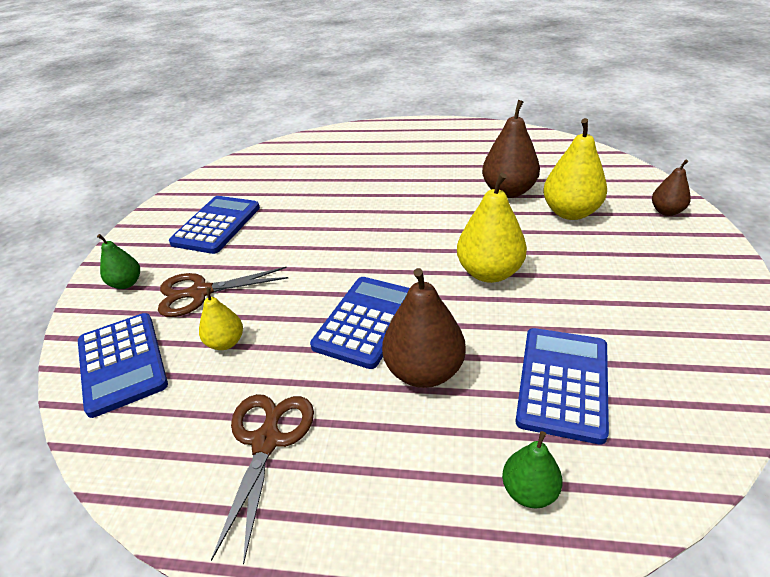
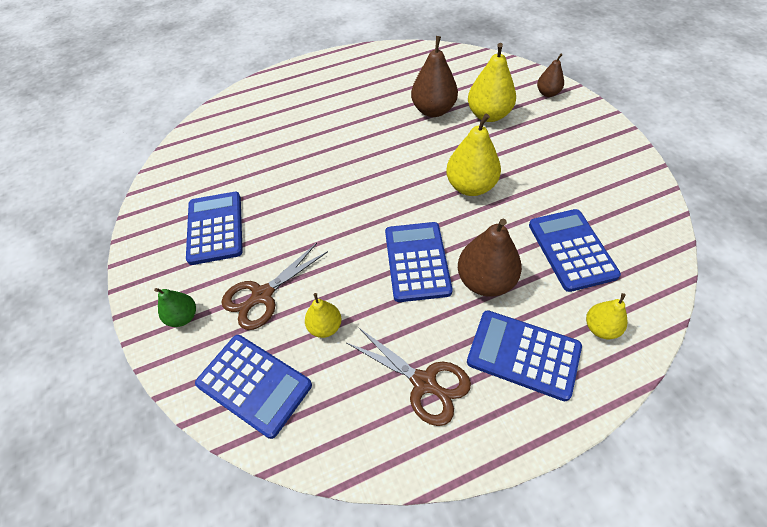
camera: 30 degrees left, 15 degrees up
brown scissors [211,394,314,565] -> brown scissors turned 150 degrees clockwise [347,327,471,426]
green pear [502,431,563,508] -> yellow pear [586,293,628,339]
none -> blue calculator [467,310,582,401]

